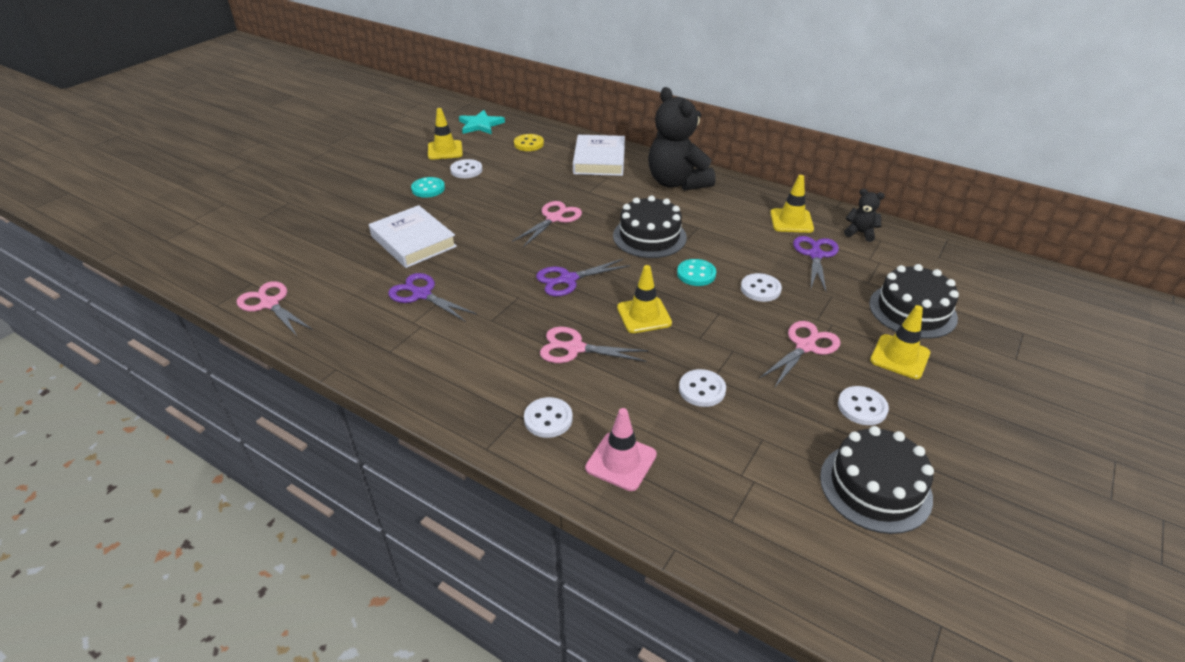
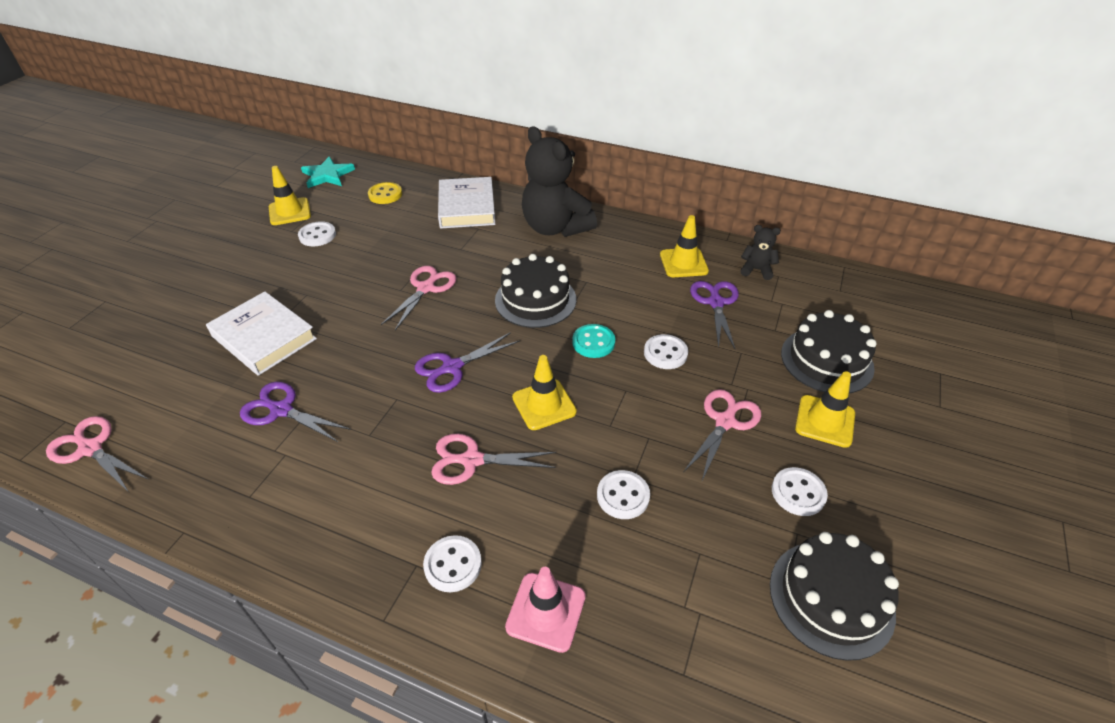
camera: 10 degrees left, 5 degrees up
turquoise button [411,177,445,198] -> none

